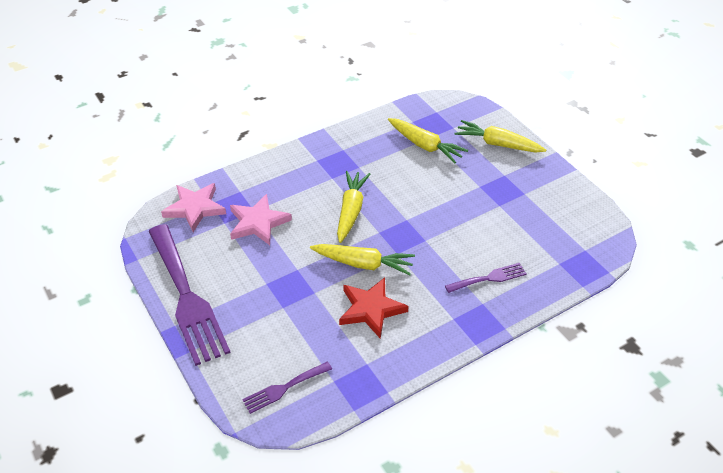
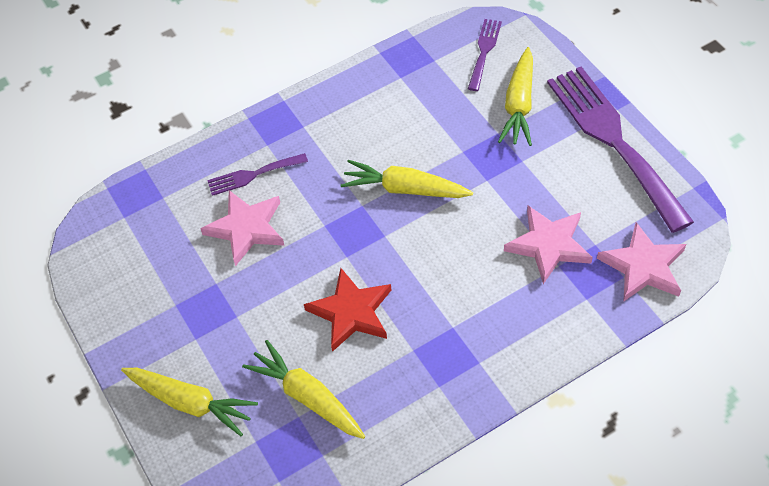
camera: 175 degrees left, 10 degrees up
purple fork [242,362,332,414] -> purple fork turned 45 degrees counterclockwise [468,19,502,91]
yellow carrot [337,171,370,243] -> yellow carrot moved to [498,47,533,146]
red star [339,277,409,339] -> red star moved to [304,268,391,352]
none -> pink star [200,190,285,266]

